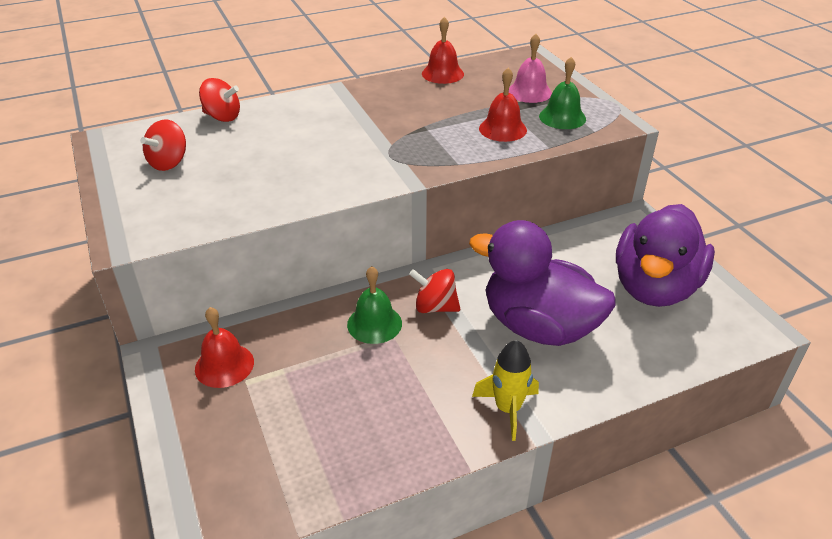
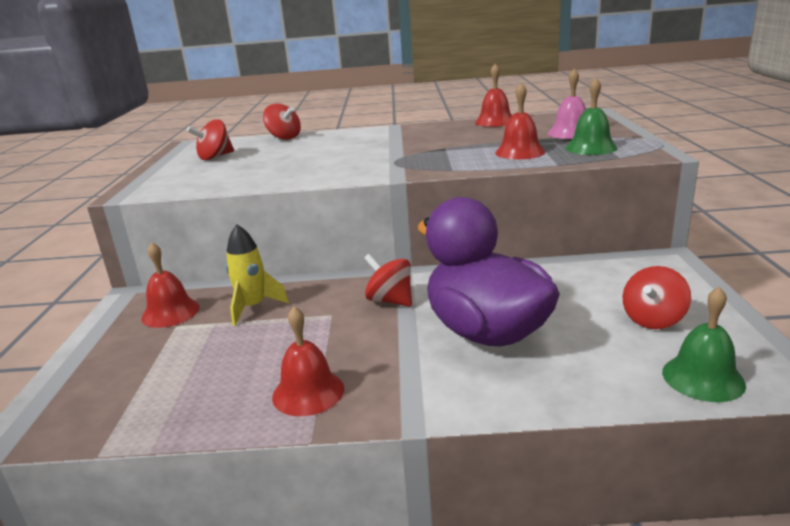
camera: 25 degrees right, 15 degrees down
green bell [347,266,402,344] -> green bell moved to [662,287,746,402]
yellow rocket [472,340,539,441] -> yellow rocket moved to [226,224,289,326]
purple duck [616,204,715,307] -> red spinning top [623,266,691,329]
none -> red bell [272,306,344,416]

